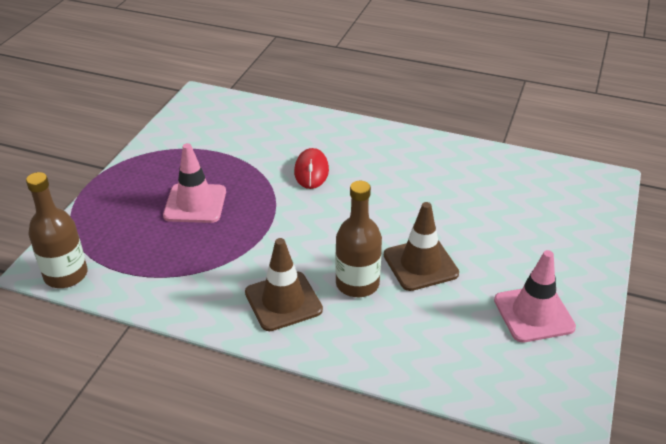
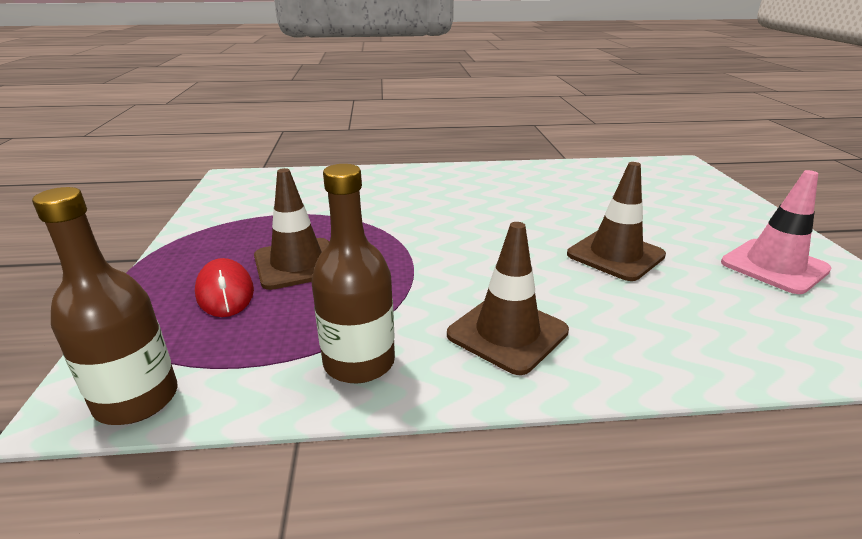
camera: 25 degrees left, 10 degrees down
pink traffic cone [163,143,226,223] -> brown traffic cone [254,168,329,290]
red mouse [294,148,329,189] -> red mouse moved to [195,258,254,317]
brown bottle [335,181,382,297] -> brown bottle moved to [312,164,395,383]

